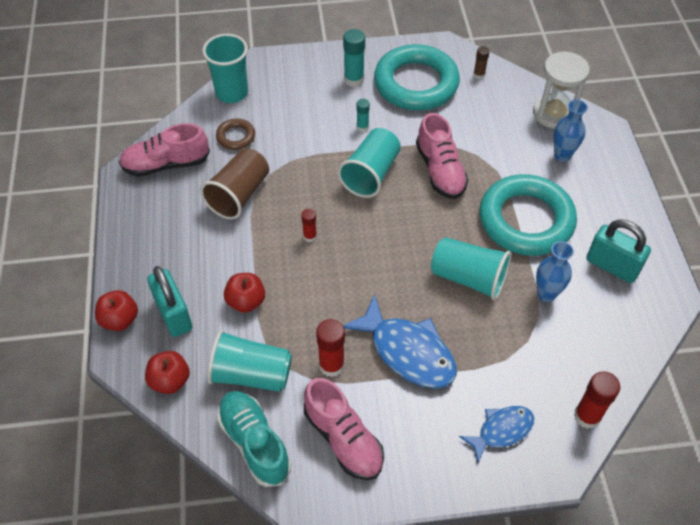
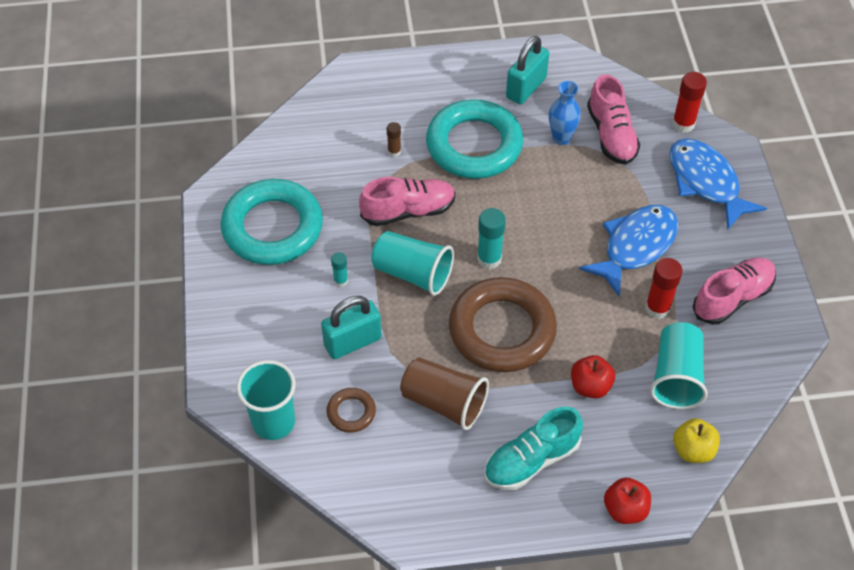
camera: 90 degrees left, 0 degrees up
pink shoe [119,123,210,177] -> pink shoe moved to [587,74,640,165]
red apple [145,351,190,394] -> yellow apple [673,418,720,463]
turquoise padlock [147,266,192,337] -> turquoise padlock moved to [321,296,382,359]
turquoise shoe [217,391,291,487] -> turquoise shoe moved to [484,407,583,490]
red glue stick [301,209,317,242] -> brown ring [449,277,557,372]
turquoise glue stick [343,29,365,87] -> turquoise glue stick moved to [477,208,506,269]
turquoise cup [431,237,511,300] -> none
blue fish [459,406,534,463] -> blue fish [669,139,767,229], size x1.67
brown glue stick [473,46,490,79] -> brown glue stick moved to [387,122,401,157]
white hourglass [533,51,590,129] -> none
blue vase [553,100,588,162] -> none

